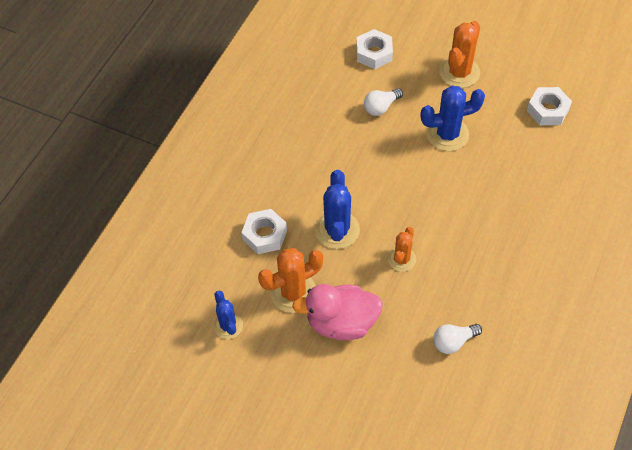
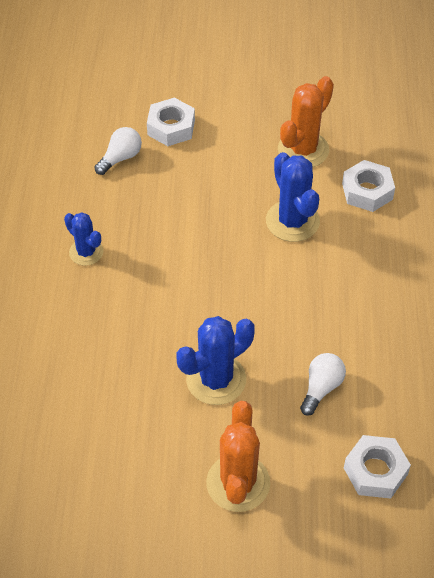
camera: 155 degrees right, 5 degrees down
blue cactus [214,291,243,339] -> blue cactus moved to [64,212,103,266]
pink duck [292,284,383,340] -> none
orange cactus [388,227,416,272] -> none
white nut [527,87,572,125] -> white nut moved to [147,98,195,146]

